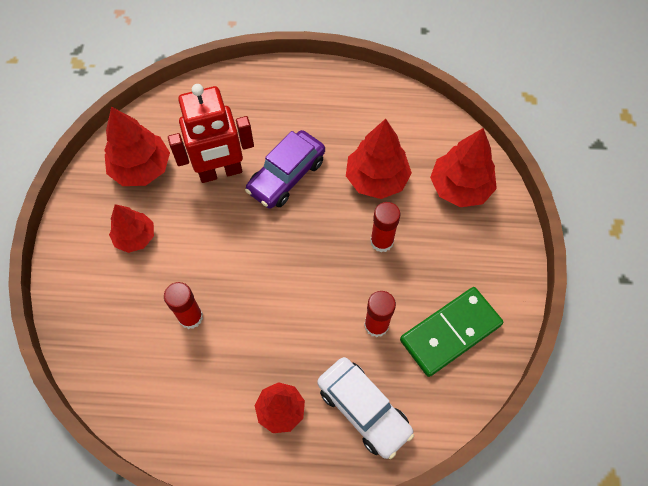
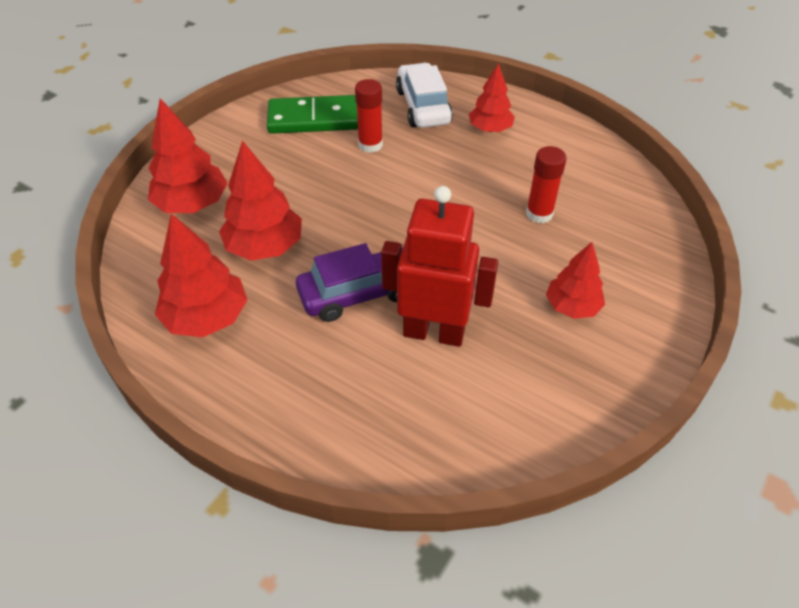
camera: 150 degrees left, 15 degrees down
red tree [104,107,170,186] -> red tree moved to [155,213,247,337]
red glue stick [370,202,400,252] -> none

